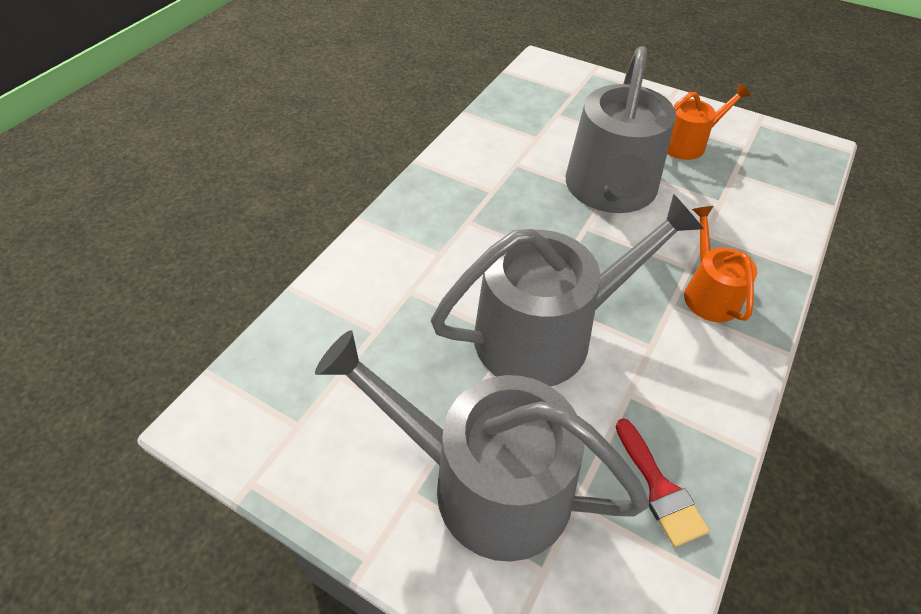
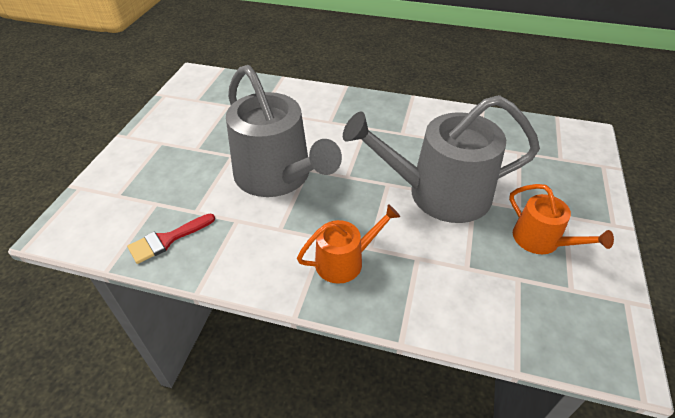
camera: 75 degrees right, 5 degrees down
grey watering can [315,330,649,562] -> none

